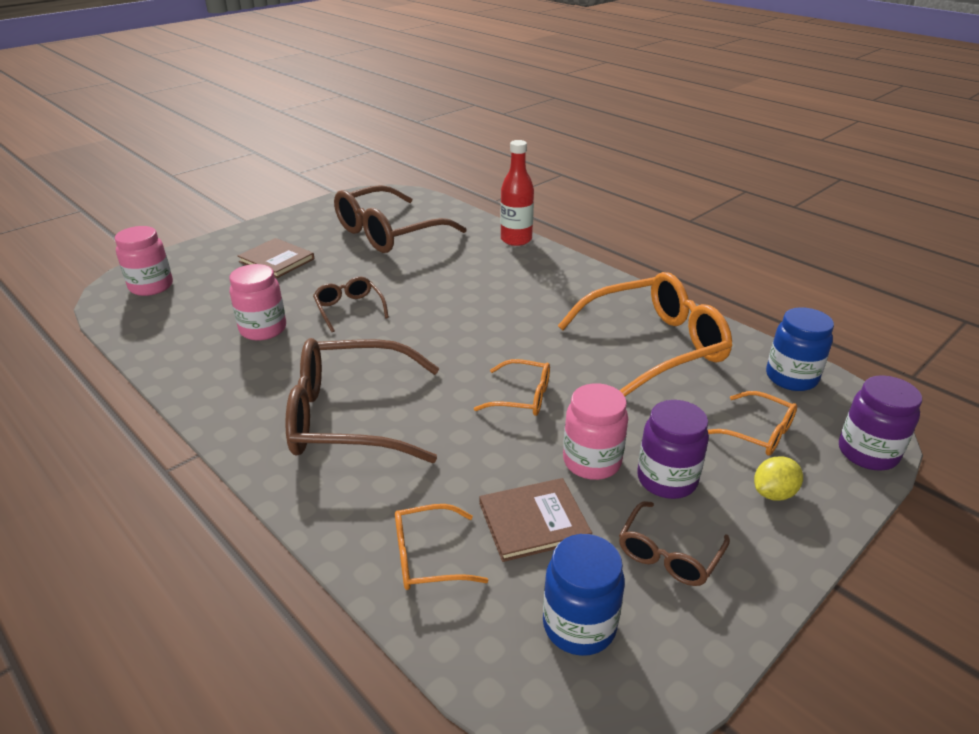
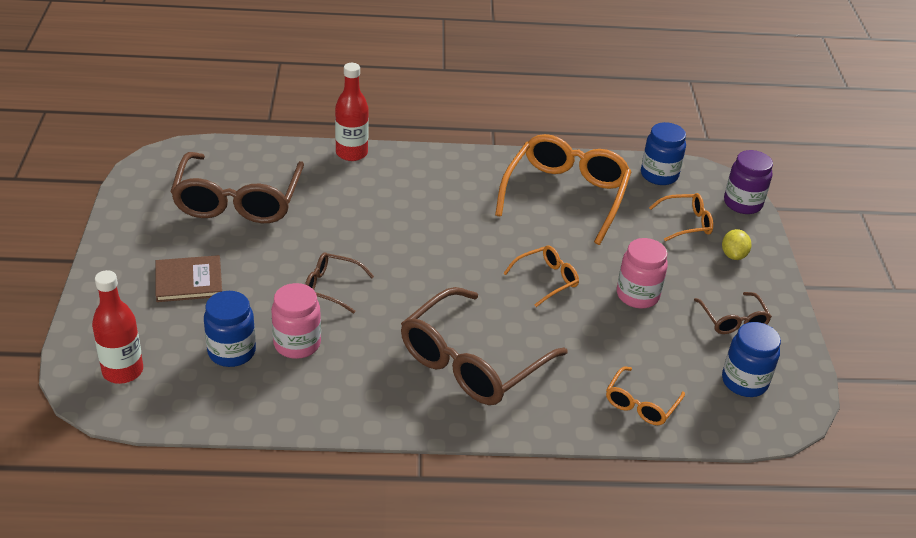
camera: 50 degrees left, 5 degrees up
pink jar [115,226,173,296] -> red bottle [92,270,143,384]
brown book [480,478,592,562] -> none
purple jar [637,400,709,499] -> none
none -> blue jar [204,291,256,367]

